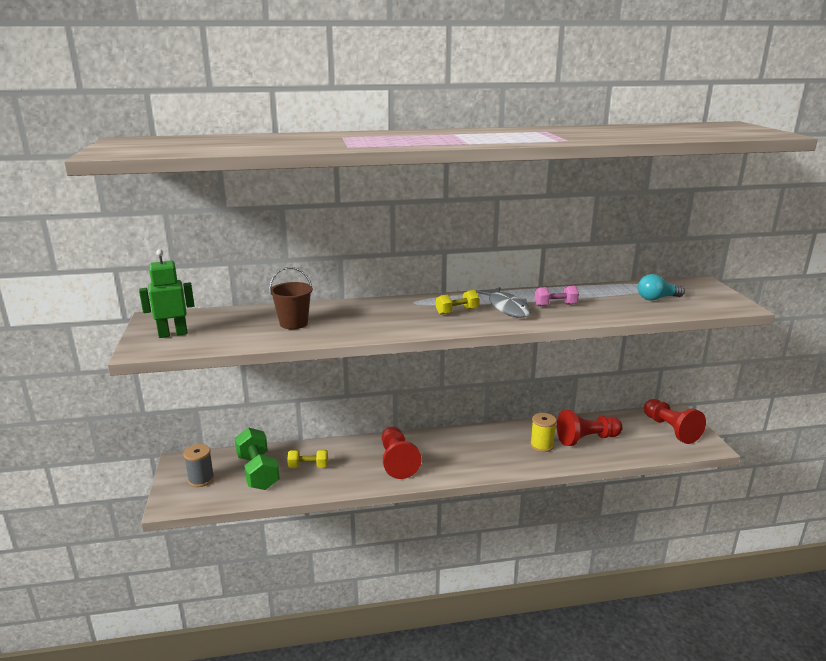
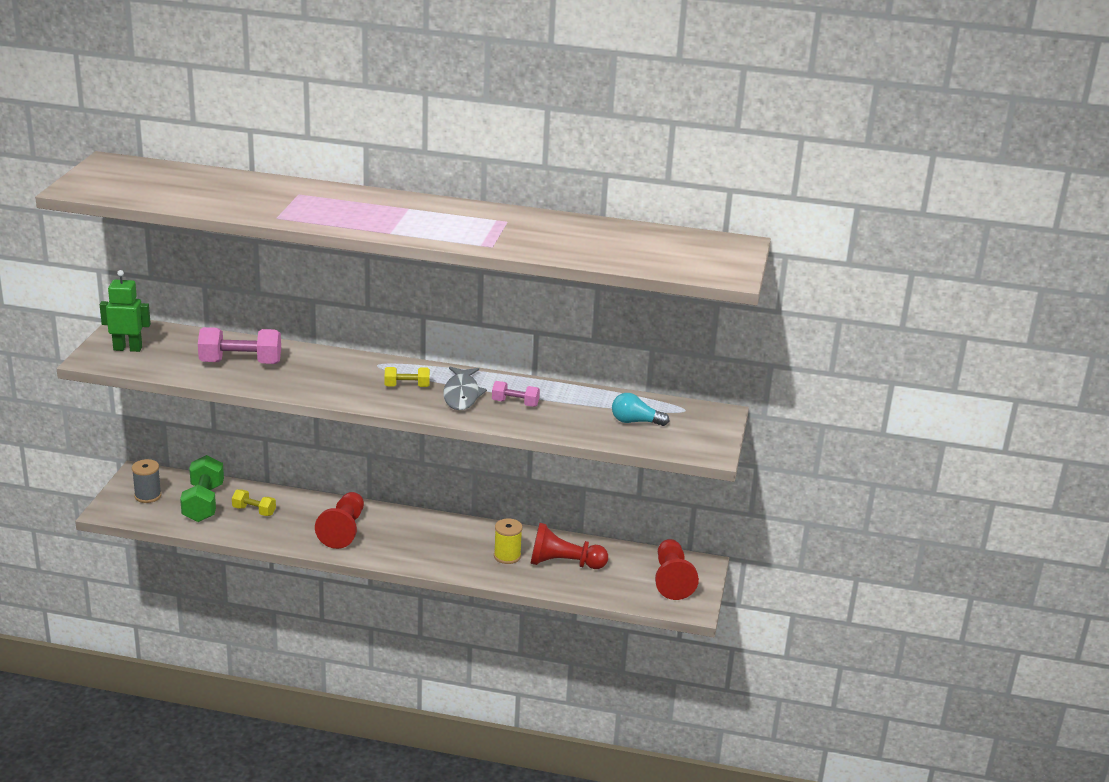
camera: 20 degrees right, 5 degrees up
brown bucket [269,267,313,329] -> pink dumbbell [198,327,281,364]

